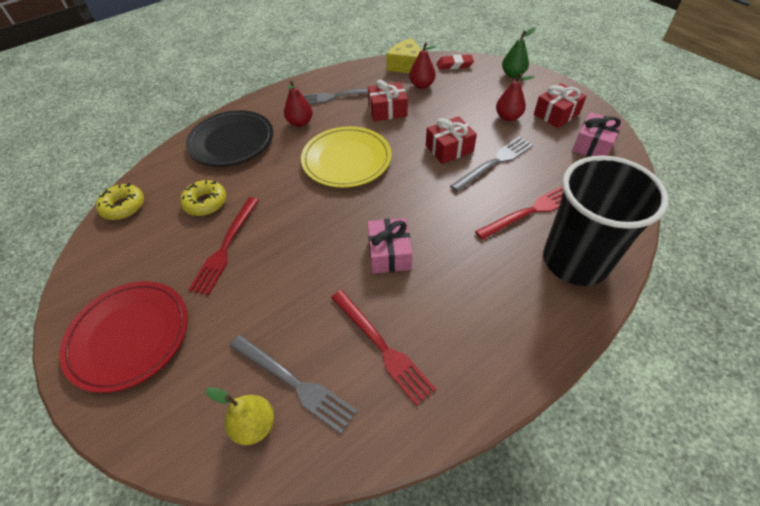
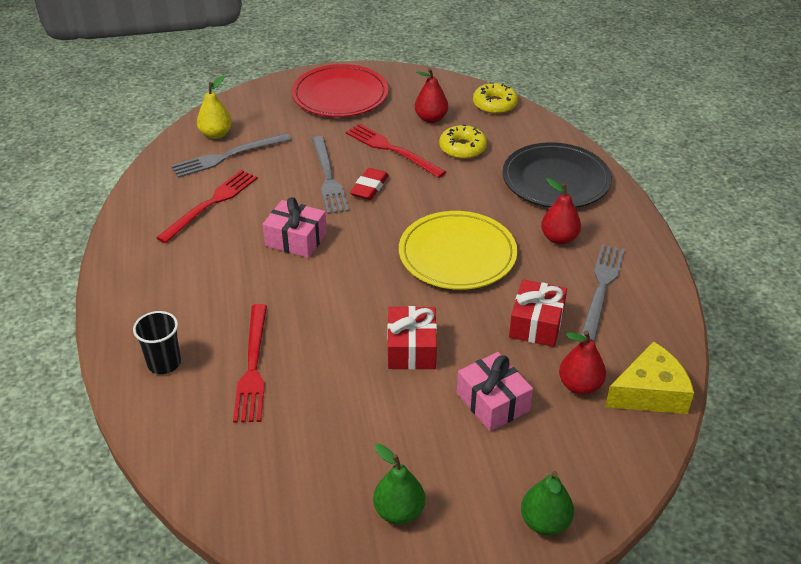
camera: 115 degrees right, 10 degrees down
red fork [331,290,436,406] -> red fork turned 135 degrees clockwise [156,170,258,243]
red eraser [437,54,474,70] -> red eraser moved to [350,168,389,200]
grey fork [450,137,533,192] -> grey fork moved to [312,136,349,214]
red pear [496,73,535,121] -> red pear moved to [415,68,448,123]
red gift [534,83,587,128] -> green pear [373,443,425,524]
black cup [543,155,669,286] -> black cup [133,311,181,374], size x0.43
pink gift [572,112,623,157] -> pink gift moved to [457,352,533,431]

